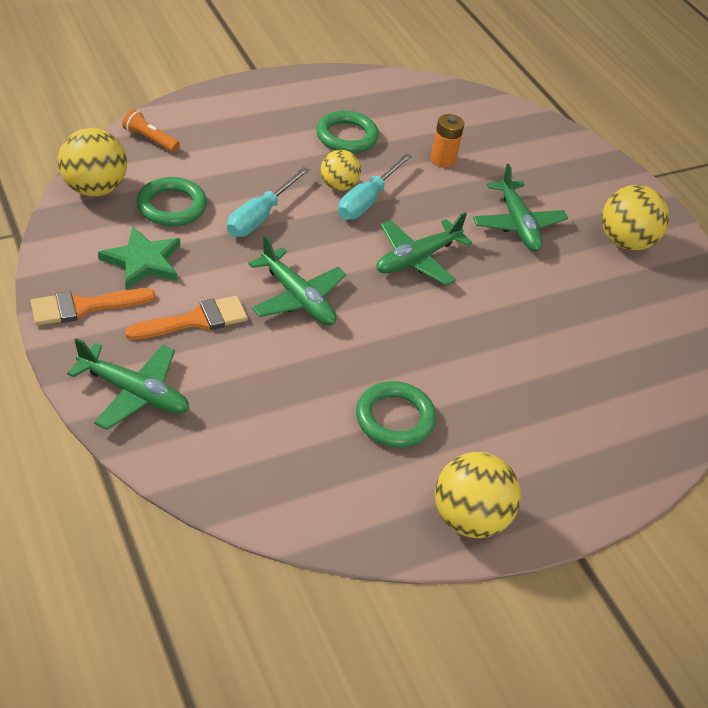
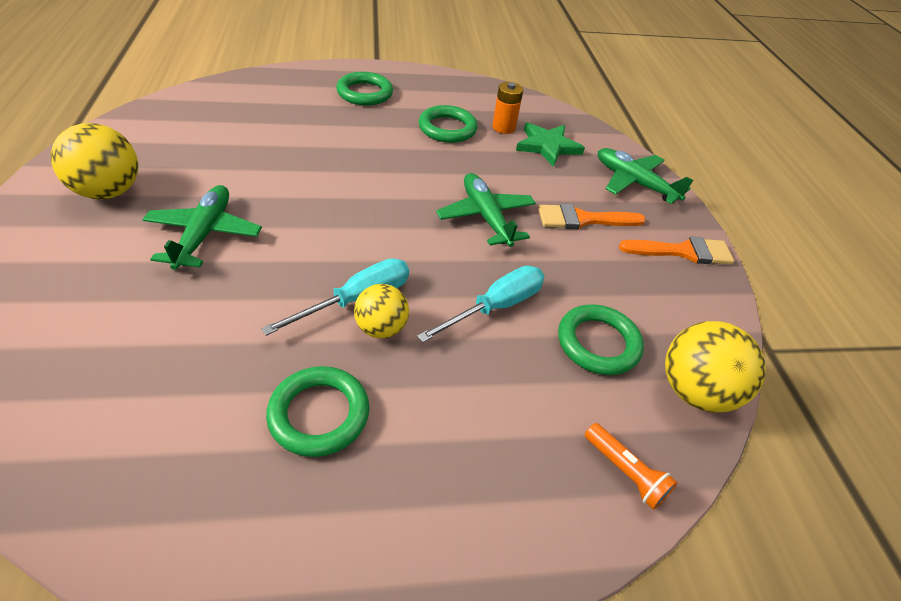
camera: 160 degrees left, 0 degrees up
green star [98,227,180,290] -> green star moved to [516,122,585,167]
green plane [376,213,472,285] -> none
orange battery [431,114,464,168] -> orange battery moved to [492,82,523,134]
yellow ball [435,452,521,538] -> none
none -> green ring [336,72,393,106]

